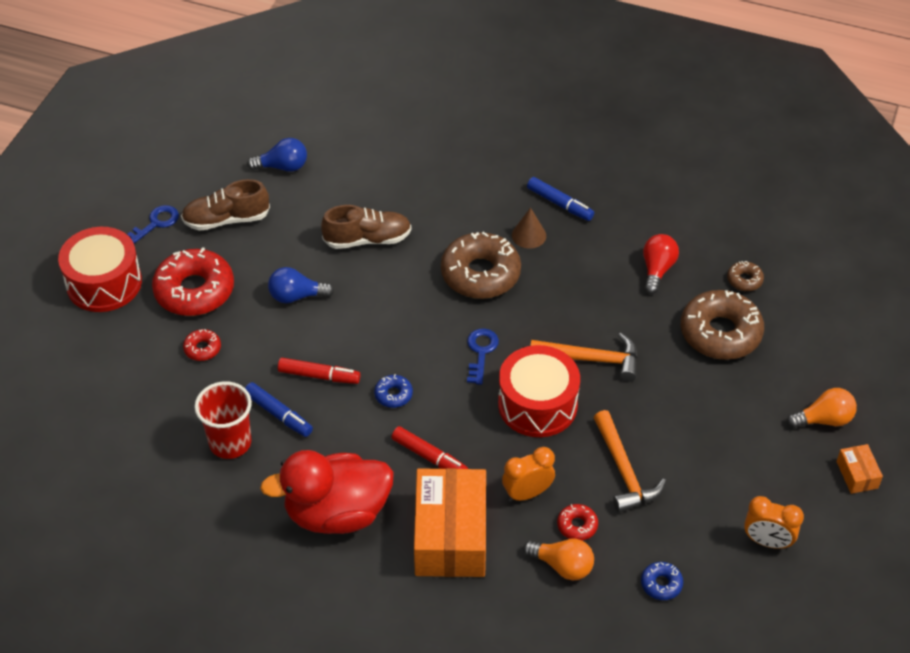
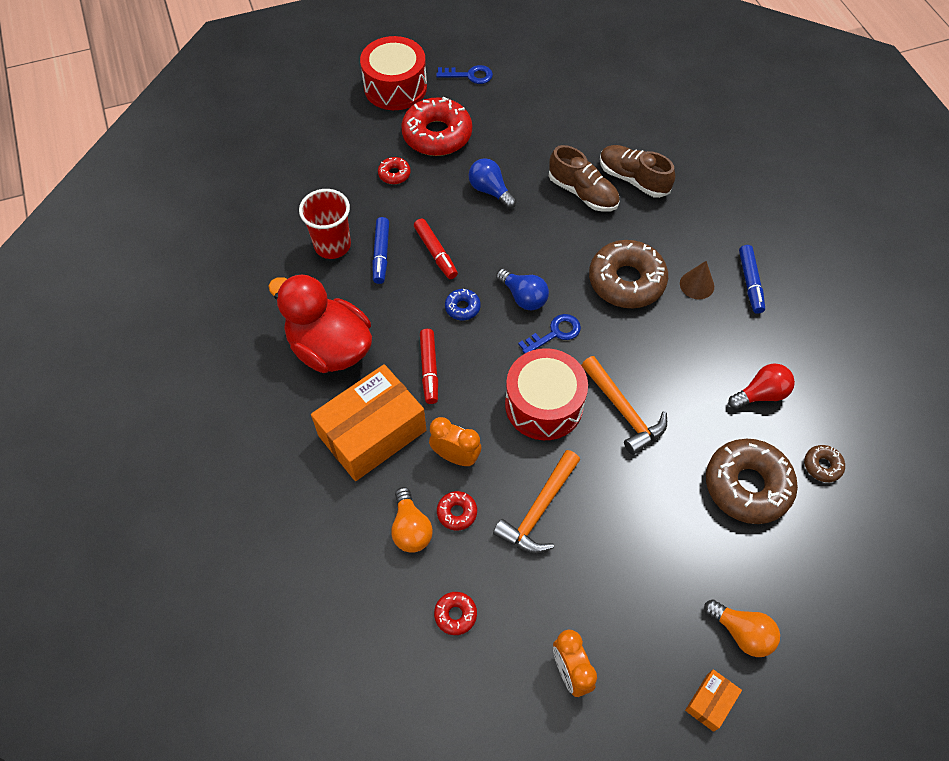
camera: 50 degrees right, 10 degrees up
brown shoe [181,179,270,231] -> brown shoe moved to [600,145,675,198]
blue light bulb [247,138,307,172] -> blue light bulb moved to [496,269,549,310]
blue donut [641,562,683,600] -> red donut [434,592,477,635]

